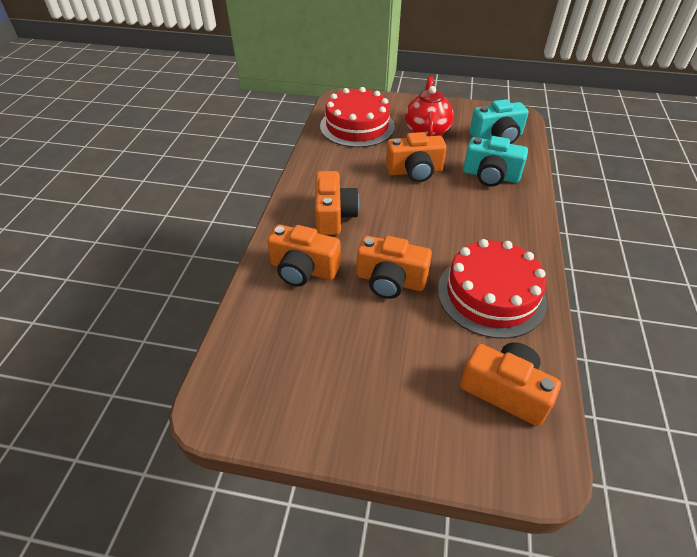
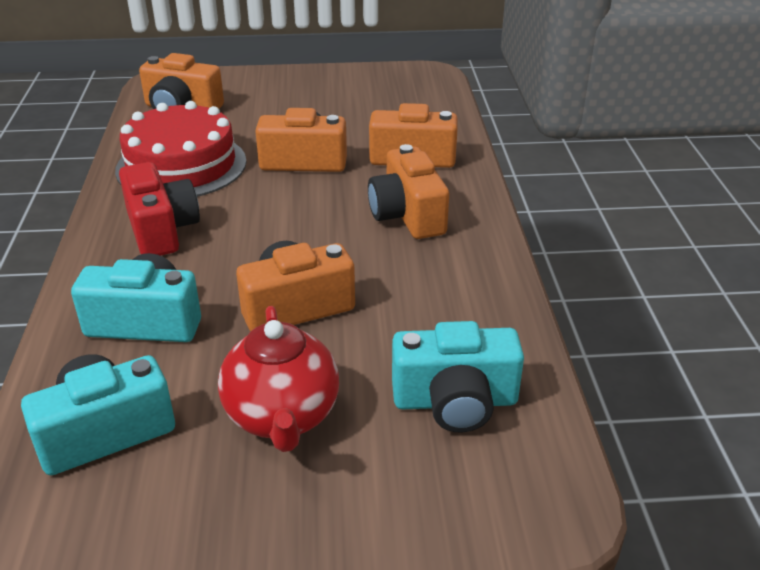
camera: 165 degrees right, 10 degrees down
red cake [320,87,395,148] -> turquoise camera [392,321,524,433]
none -> red camera [119,162,200,256]

